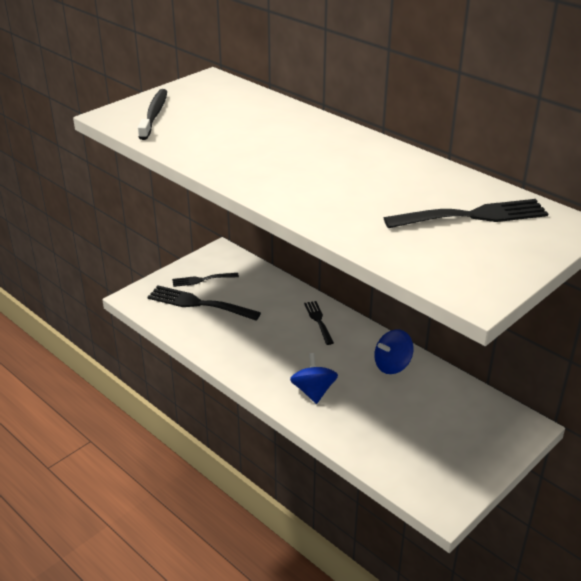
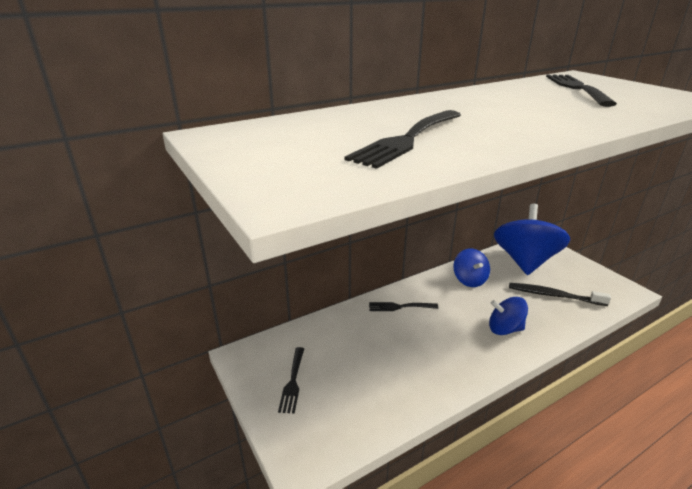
camera: 75 degrees left, 5 degrees down
black toothbrush [138,89,167,140] -> black toothbrush moved to [509,283,611,306]
black fork [147,285,261,321] -> black fork moved to [345,110,461,169]
none -> blue spinning top [494,204,570,275]

